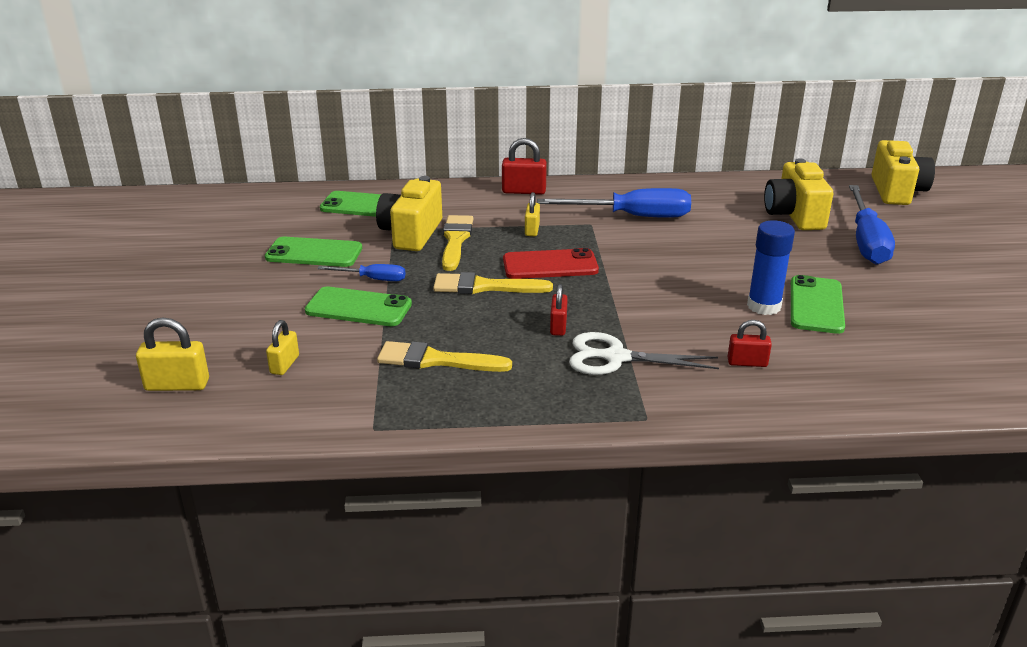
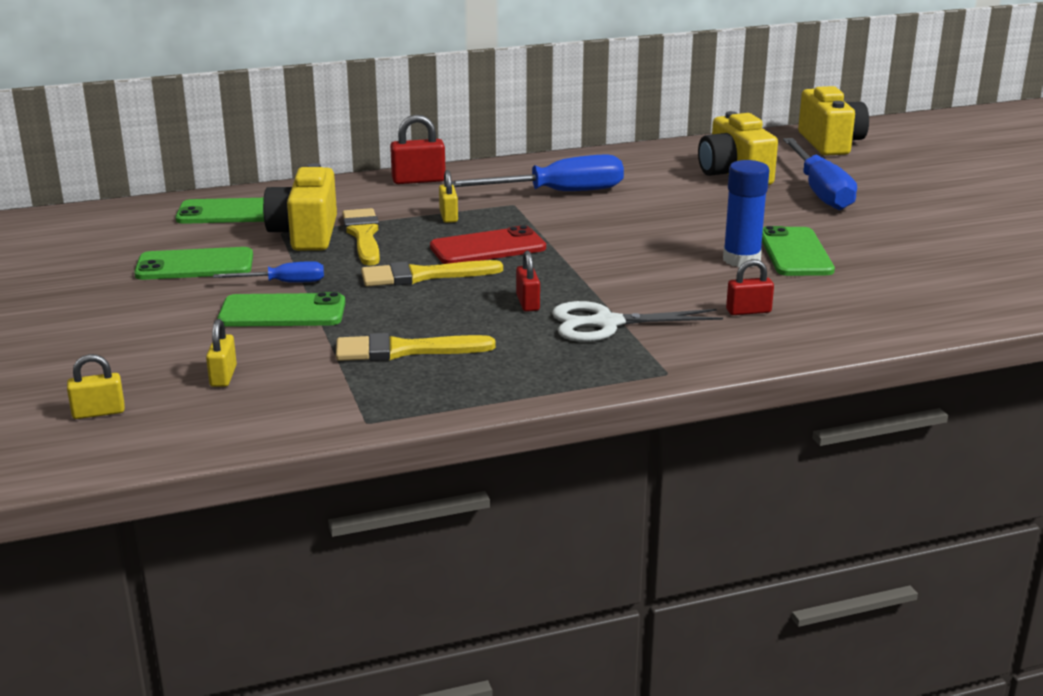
camera: 15 degrees left, 5 degrees down
yellow padlock [136,317,209,391] -> yellow padlock [67,354,125,419], size x0.66

